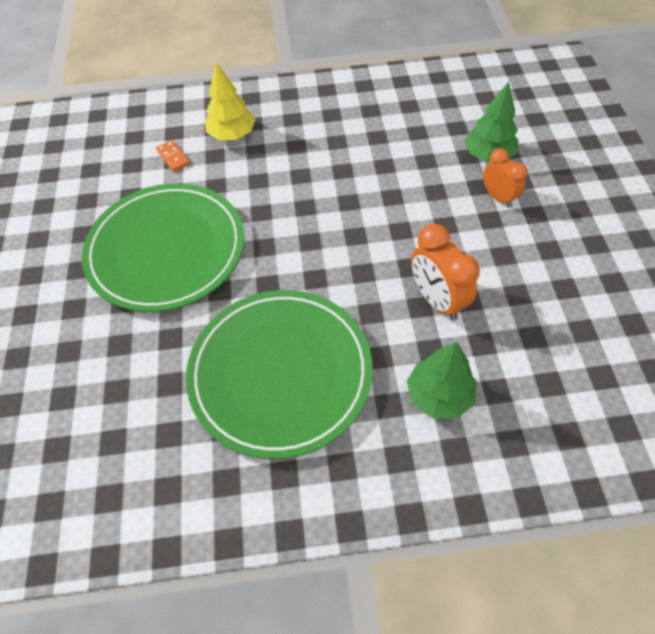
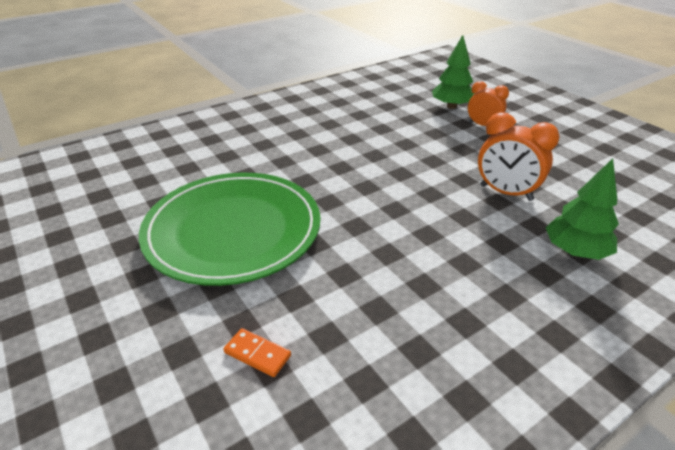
camera: 30 degrees left, 20 degrees down
orange domino [156,140,190,172] -> orange domino moved to [224,328,291,377]
green plate [186,290,373,459] -> none
yellow tree [205,62,256,140] -> none

